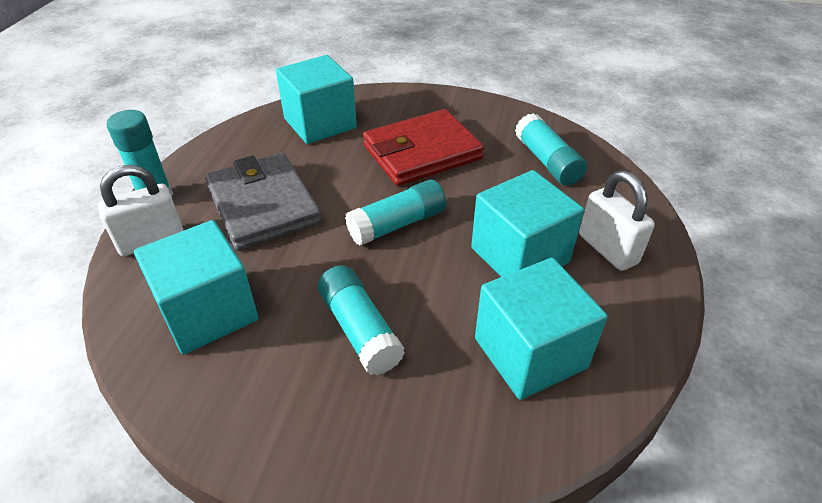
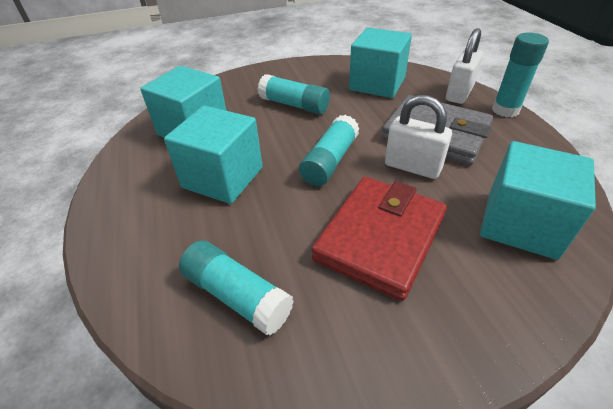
camera: 150 degrees right, 0 degrees up
white padlock [579,171,655,271] -> white padlock moved to [385,95,452,179]

